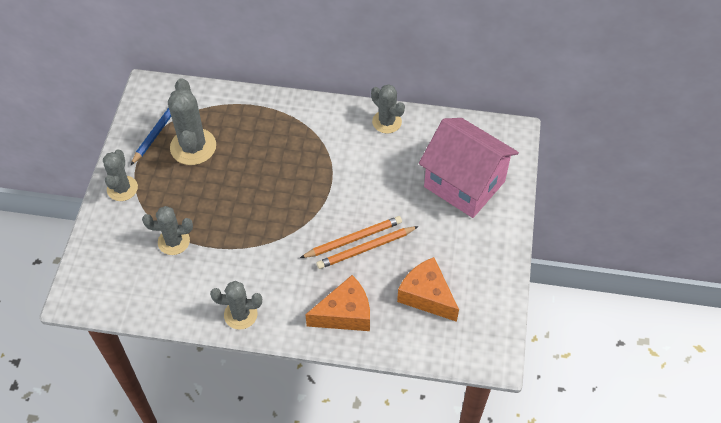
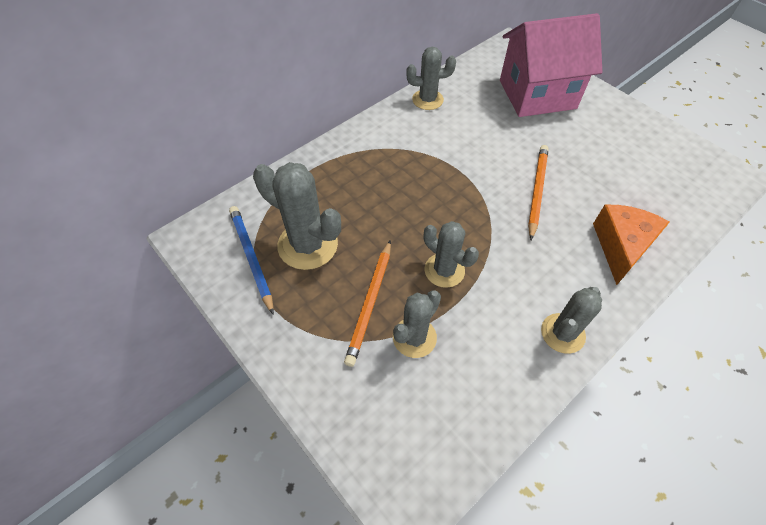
camera: 50 degrees left, 0 degrees up
grey cactus [103,149,138,201] -> grey cactus moved to [424,221,479,288]
orange pencil [316,226,419,269] -> orange pencil moved to [344,240,391,367]
orange cheese [397,257,459,322] -> none

